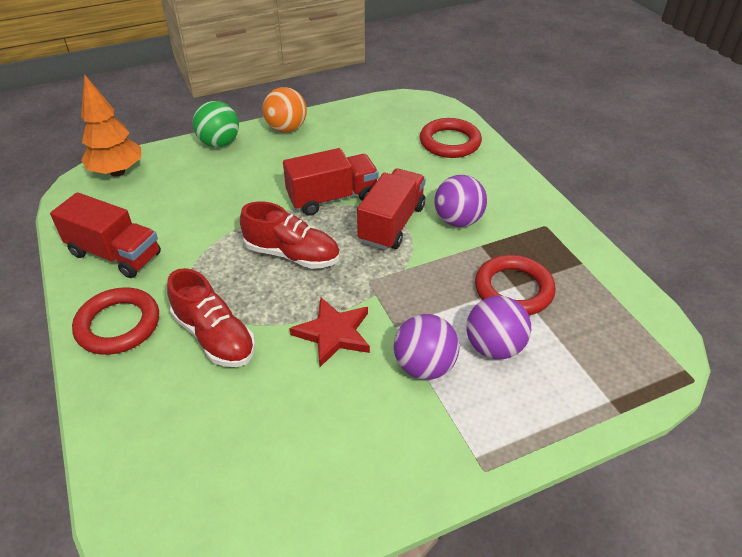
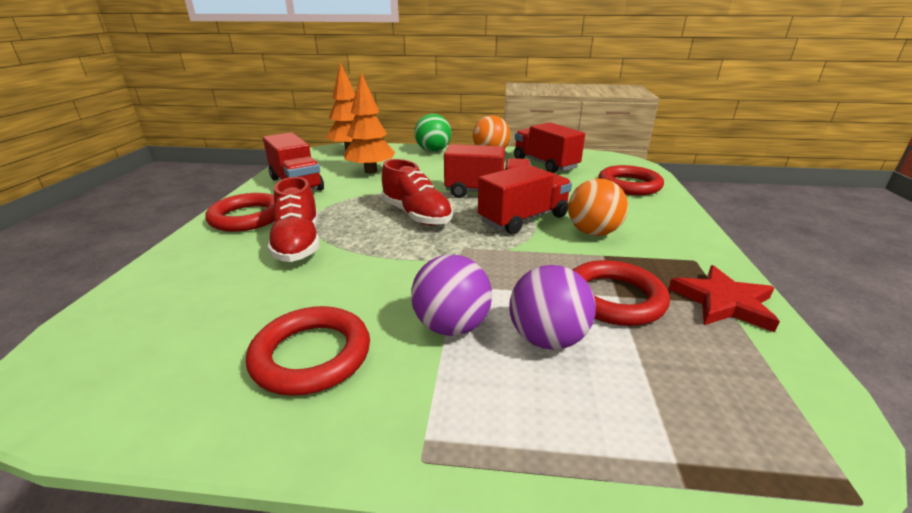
camera: 30 degrees right, 15 degrees down
red star [290,297,370,367] -> red star moved to [668,265,780,332]
purple ball [434,175,487,227] -> orange ball [568,178,628,236]
none -> red ring [246,306,370,396]
none -> orange tree [344,73,395,174]
none -> red truck [514,123,585,173]

